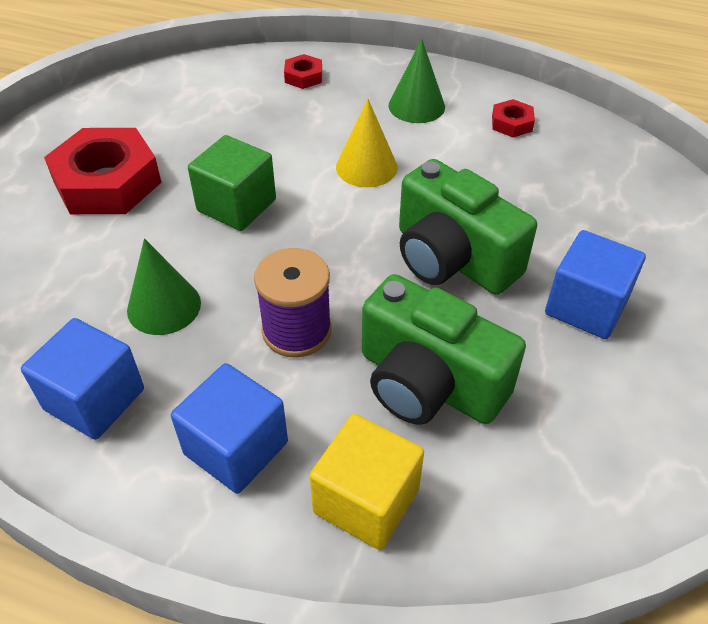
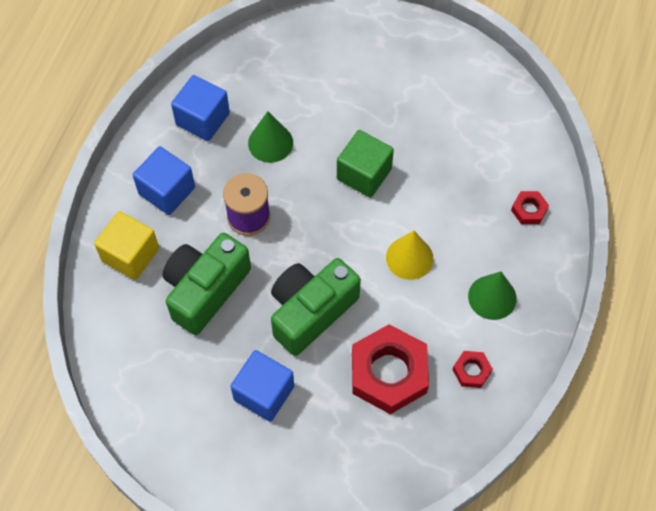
camera: 90 degrees right, 15 degrees up
red nut [44,128,161,214] -> red nut moved to [352,324,429,414]

